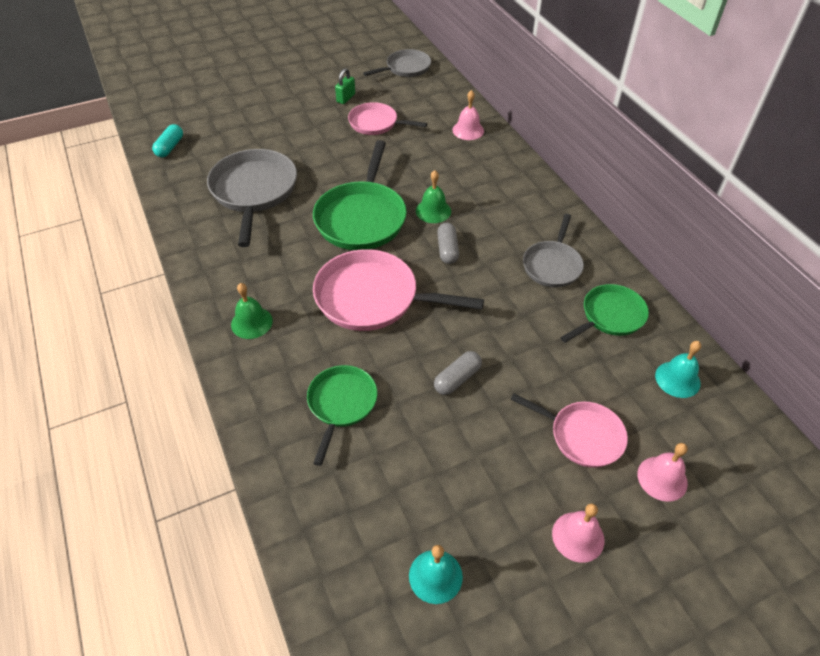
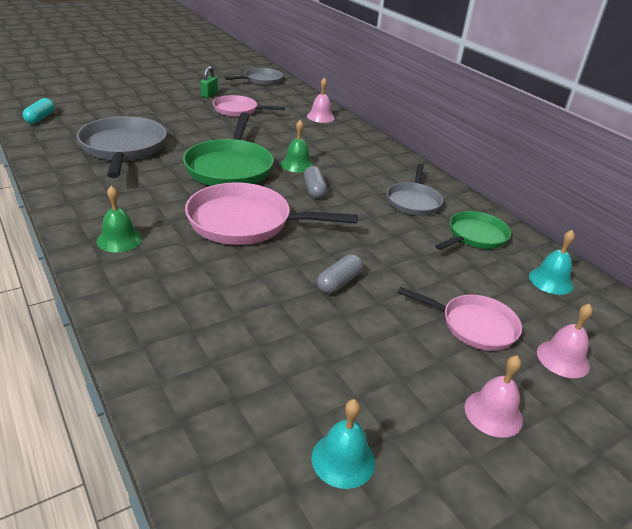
camera: 10 degrees left, 15 degrees down
green pan [307,365,377,466] -> none

